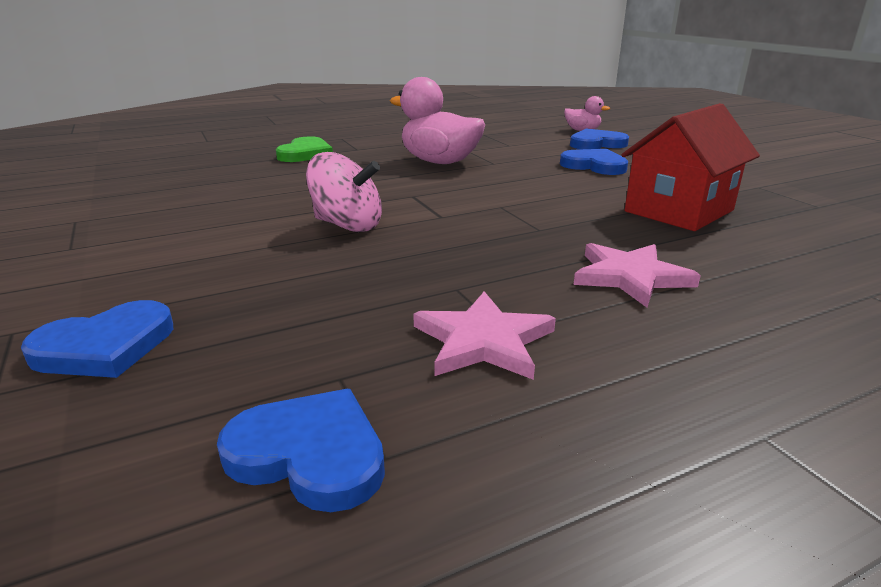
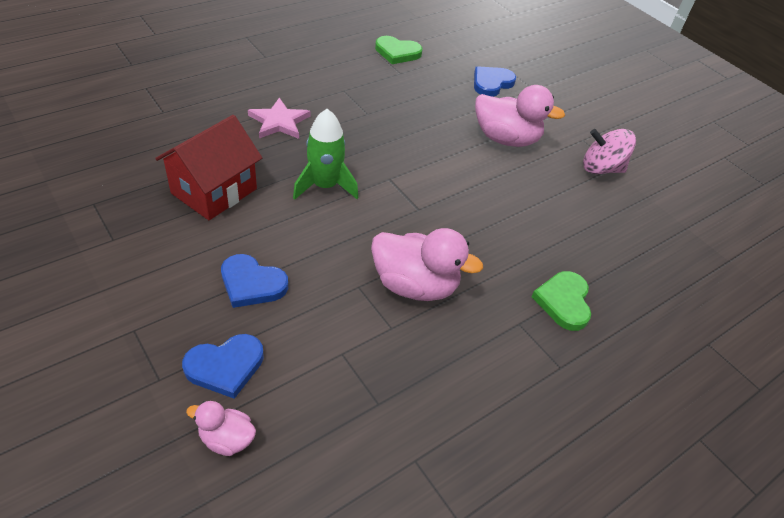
camera: 165 degrees right, 20 degrees up
blue heart [217,389,385,512] -> green heart [375,36,422,64]
pink spinning top [306,152,382,232] -> pink spinning top moved to [583,129,636,174]
pink star [413,291,556,380] -> none
none -> green rocket [293,109,358,200]
none -> pink duck [475,85,565,147]

